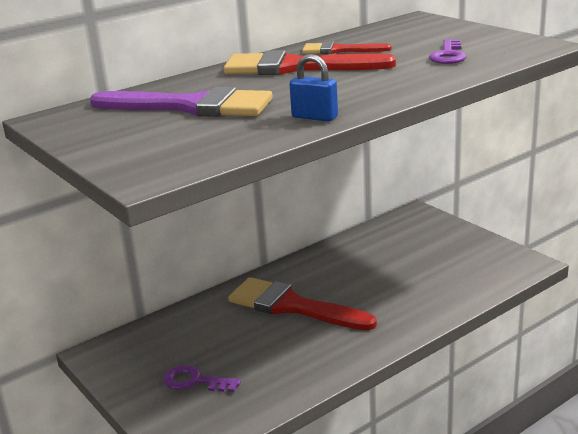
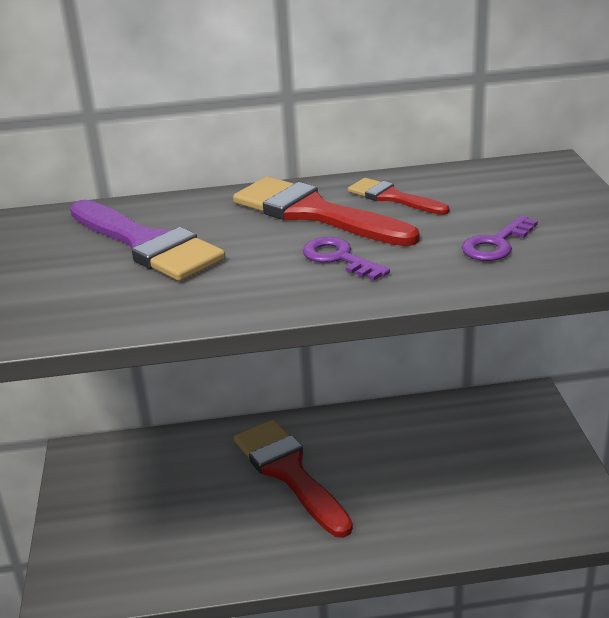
camera: 30 degrees right, 5 degrees up
purple key [163,365,241,392] -> purple key moved to [303,237,390,281]
blue padlock [290,54,338,121] -> none

